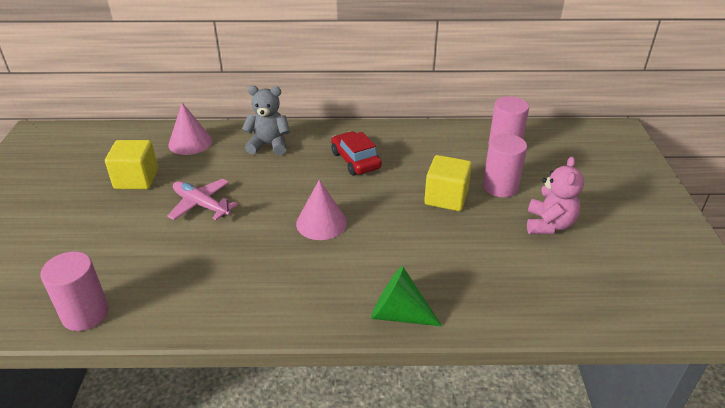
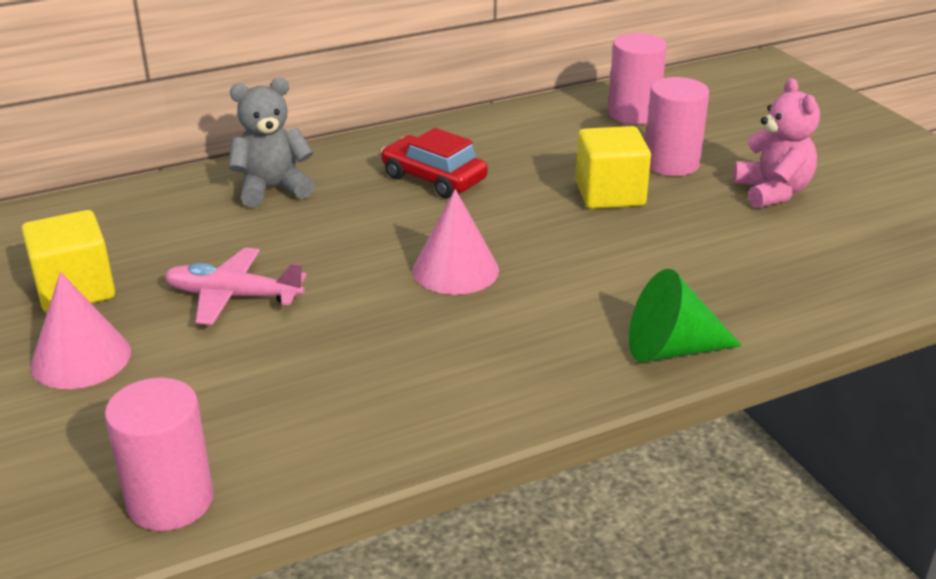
camera: 25 degrees left, 5 degrees down
pink cone [168,103,212,155] -> pink cone moved to [30,272,131,389]

